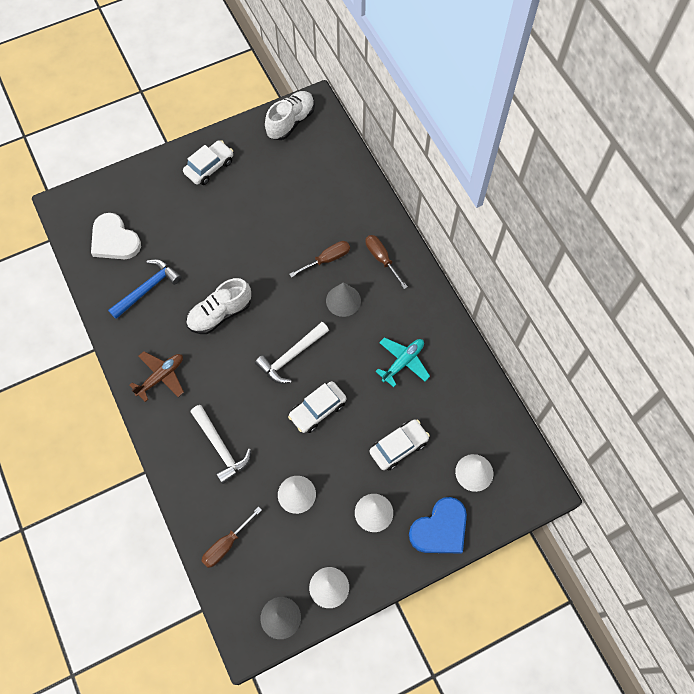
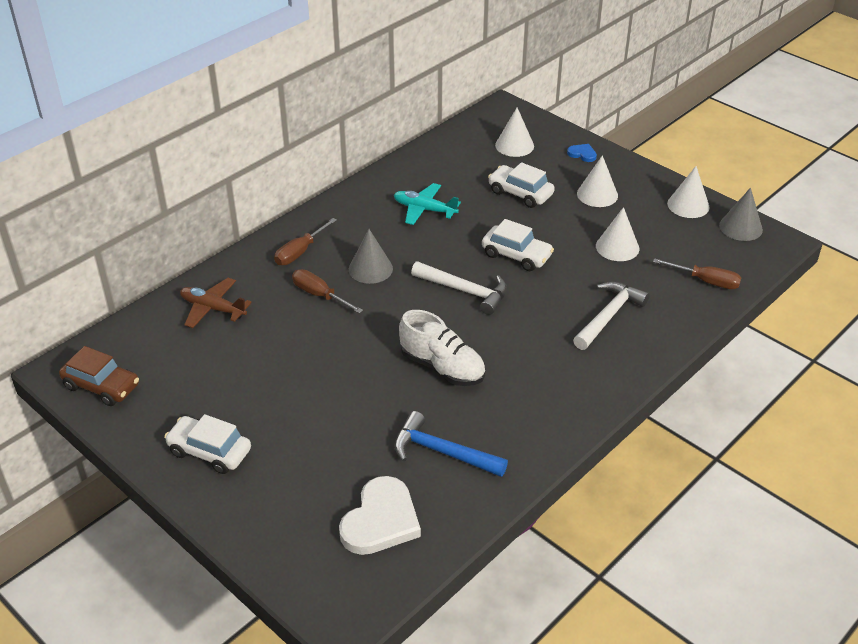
camera: 110 degrees left, 25 degrees down
brown plane [129,351,184,402] -> brown plane moved to [180,278,252,328]
white shoe [265,91,315,140] -> brown car [59,346,139,406]
blue heart [409,497,467,554] -> blue heart [567,144,597,162], size x0.47

